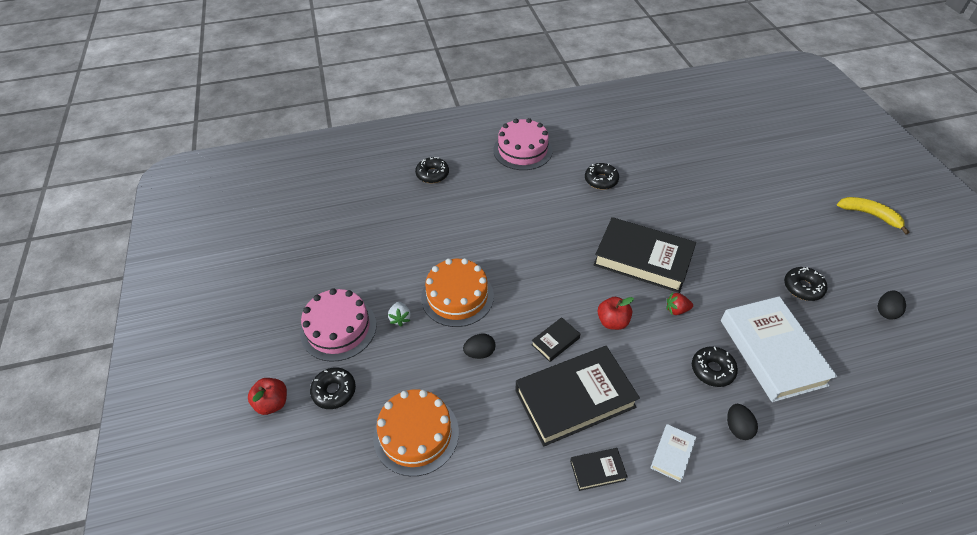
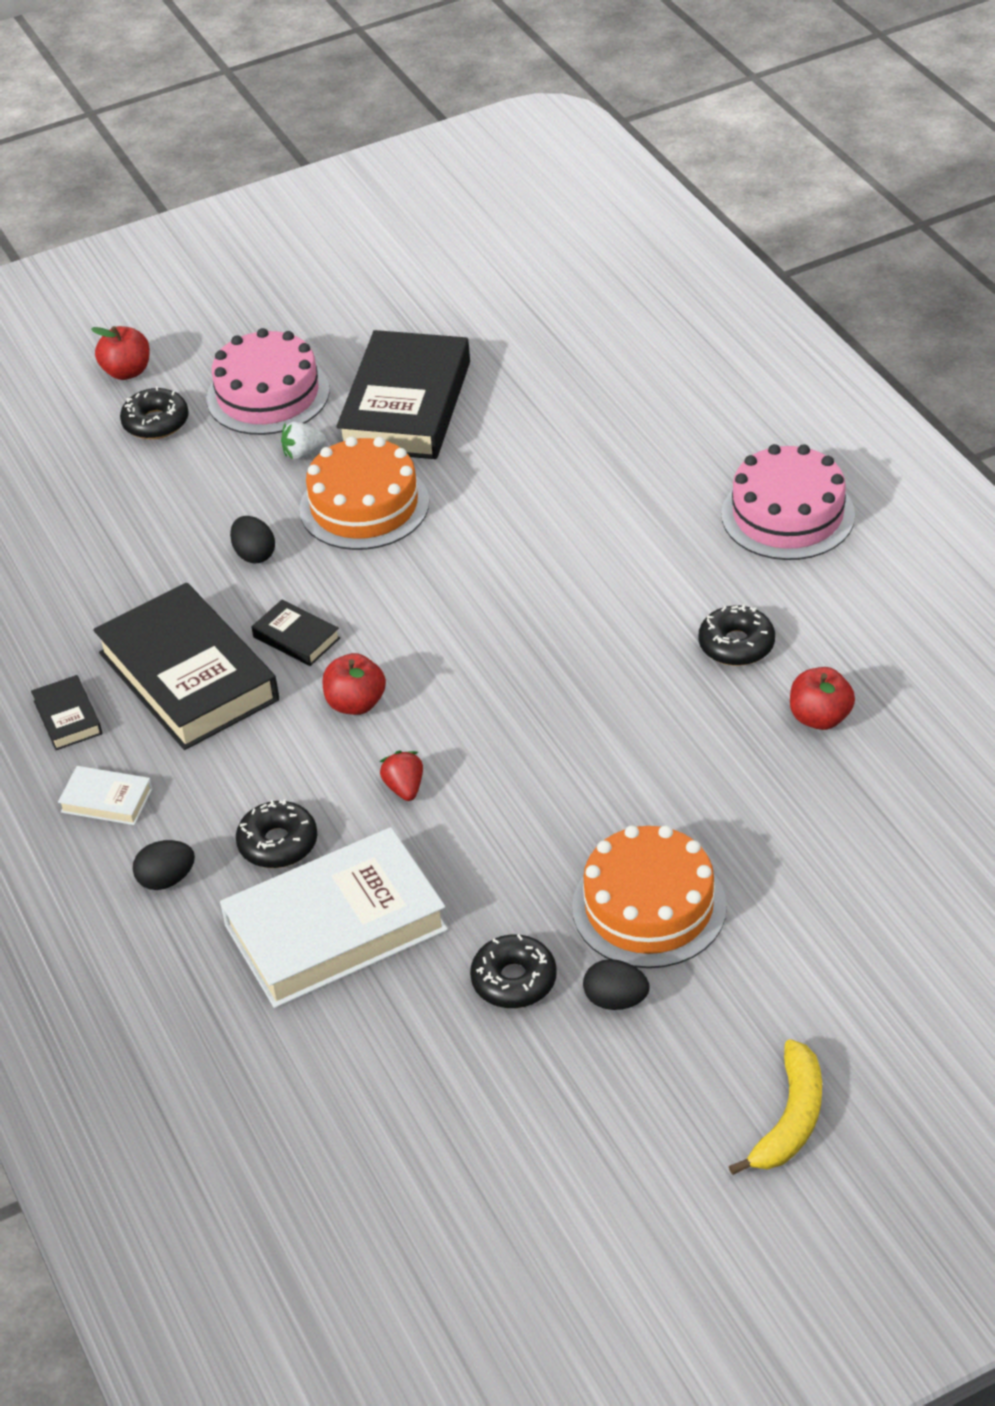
camera: 80 degrees right, 5 degrees down
orange cake [373,389,459,476] -> orange cake moved to [572,825,727,968]
black donut [415,157,449,183] -> none
black book [593,217,696,293] -> black book moved to [336,330,470,459]
black egg [878,291,906,320] -> black egg moved to [583,959,650,1010]
none -> red apple [790,667,855,730]

